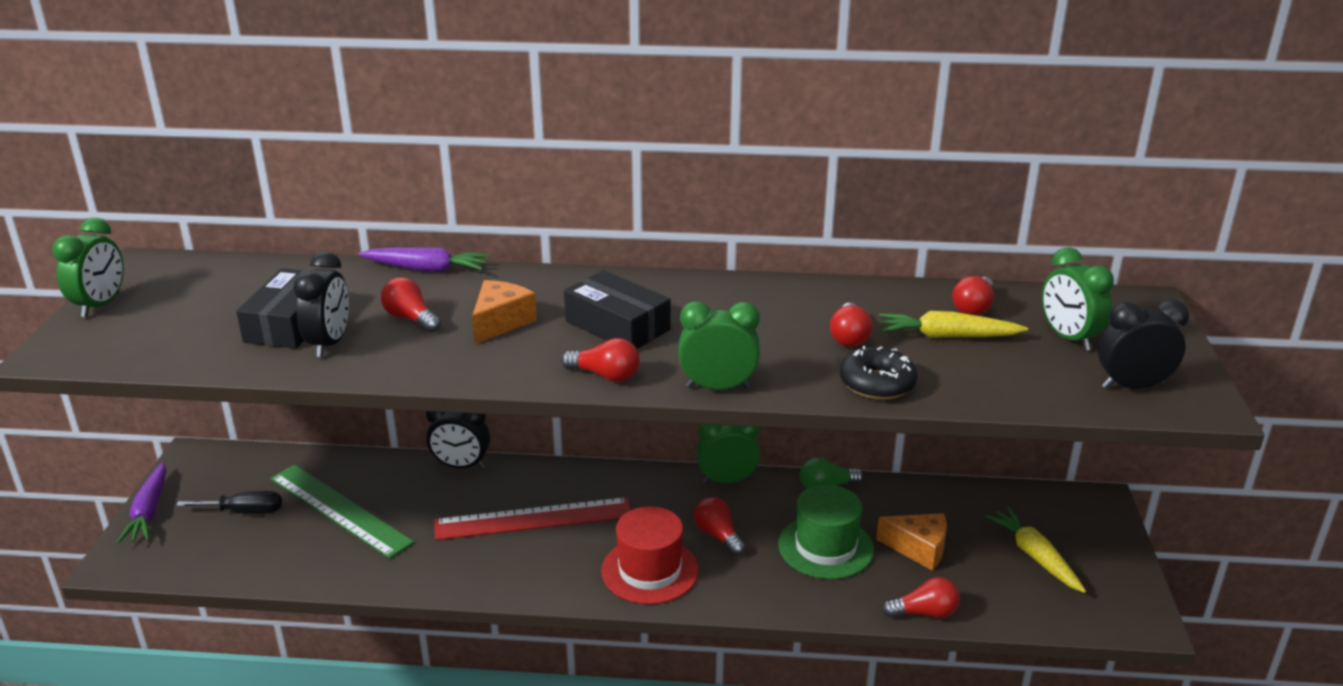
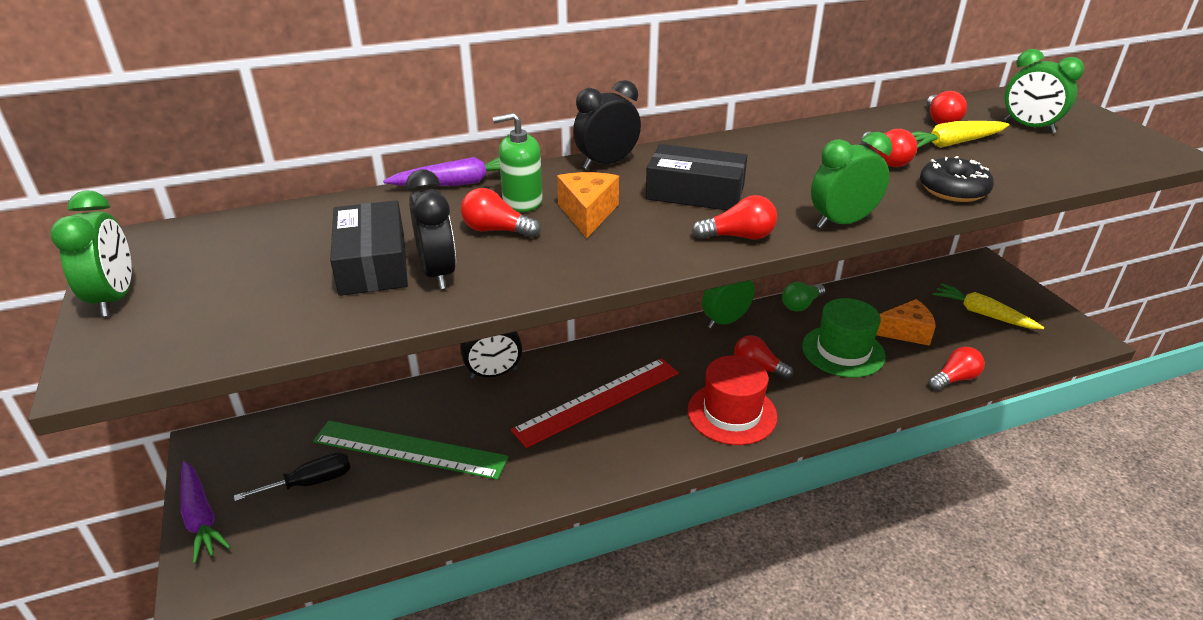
camera: 25 degrees left, 5 degrees up
black clock [1098,299,1189,389] -> black clock moved to [573,80,641,169]
none -> green soap dispenser [493,113,543,212]

